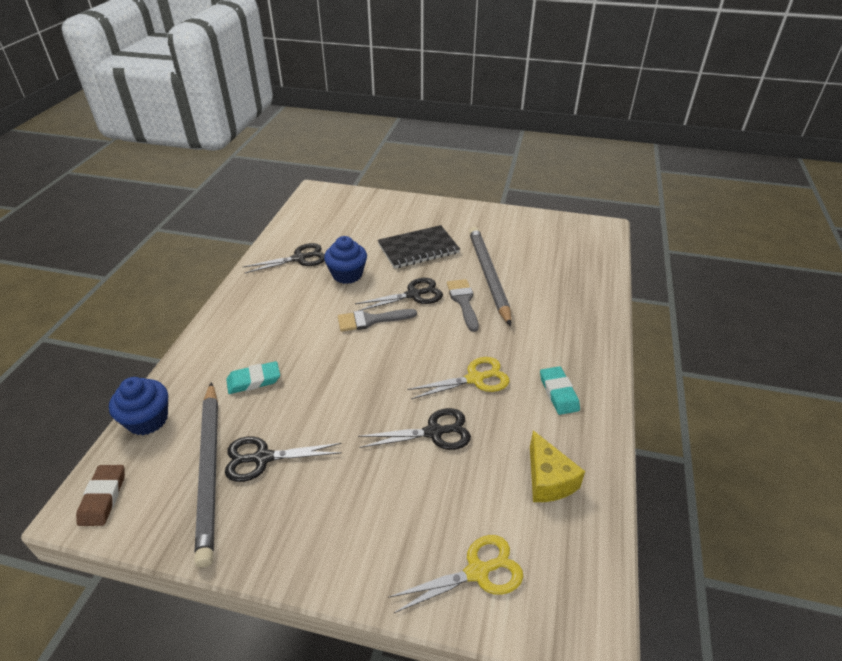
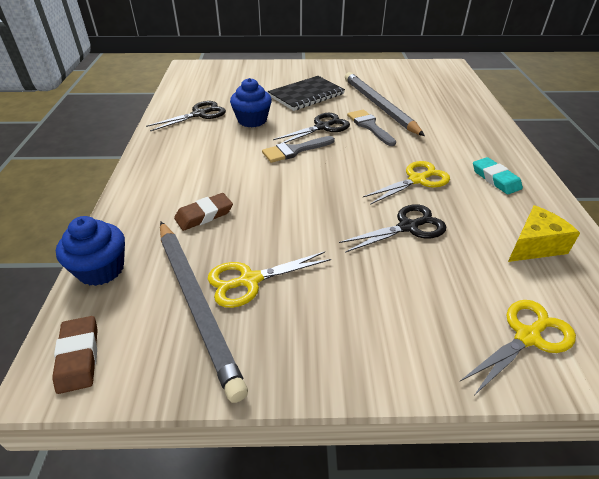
camera: 15 degrees left, 0 degrees up
black scissors [225,436,342,482] -> yellow scissors [208,251,331,308]
turquoise eraser [226,361,280,394] -> brown eraser [174,193,233,231]
yellow cheese [530,430,585,502] -> yellow cheese turned 90 degrees counterclockwise [508,205,580,262]

